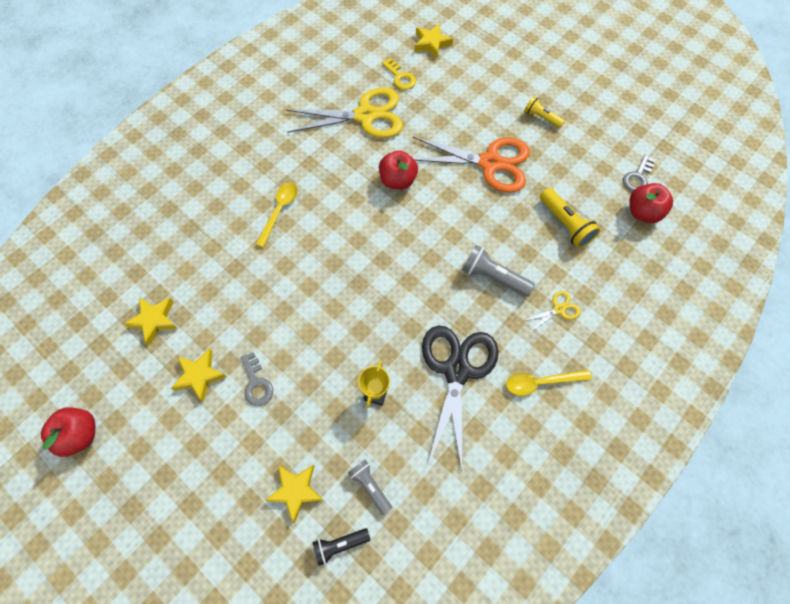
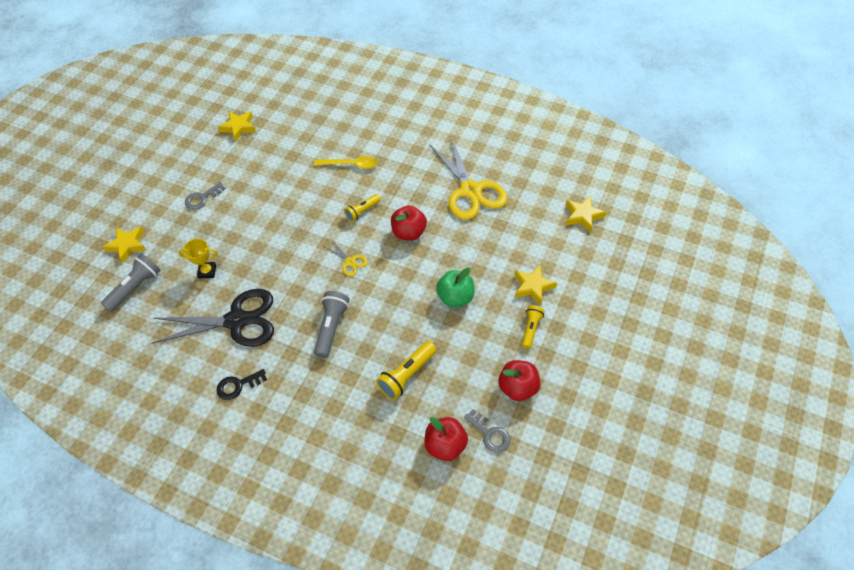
camera: 75 degrees right, 10 degrees down
red apple [41,407,95,457] -> red apple moved to [498,360,541,401]
yellow star [171,348,226,402] -> yellow star moved to [514,264,557,305]
black flashlight [313,528,370,566] -> none
grey flashlight [348,460,392,515] -> grey flashlight [101,254,161,312], size x1.53
yellow key [382,58,416,90] -> none
orange scissors [413,137,530,193] -> green apple [436,268,474,307]
yellow spoon [506,370,591,396] -> black key [216,369,267,400]
yellow scissors [524,291,581,332] -> yellow scissors moved to [323,240,368,276]
grey key [623,155,655,192] -> grey key turned 150 degrees counterclockwise [464,409,510,453]
none -> yellow flashlight [344,194,381,222]

